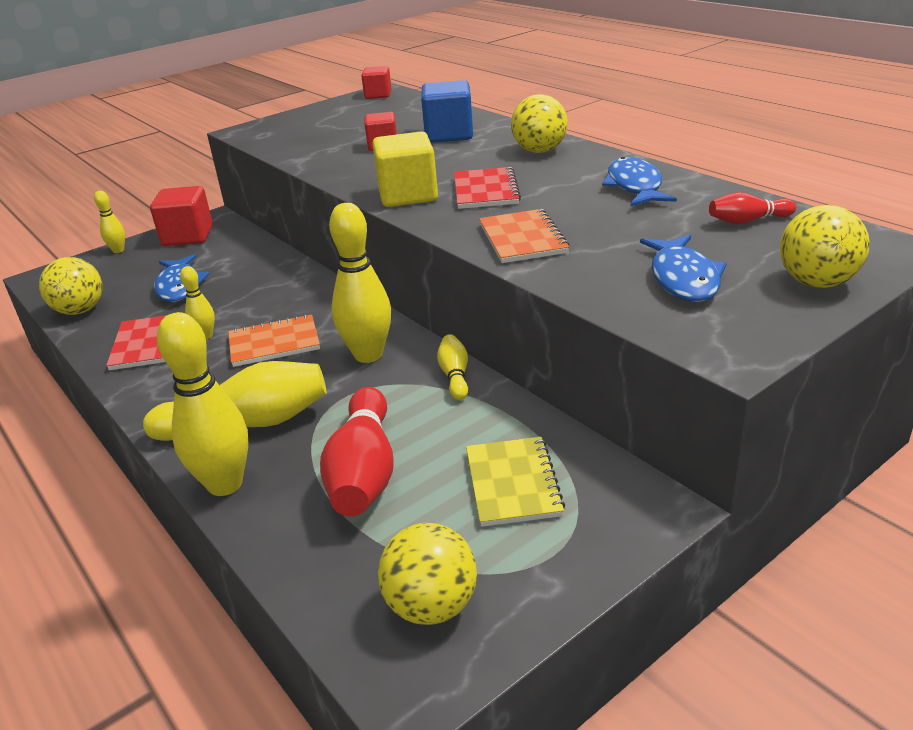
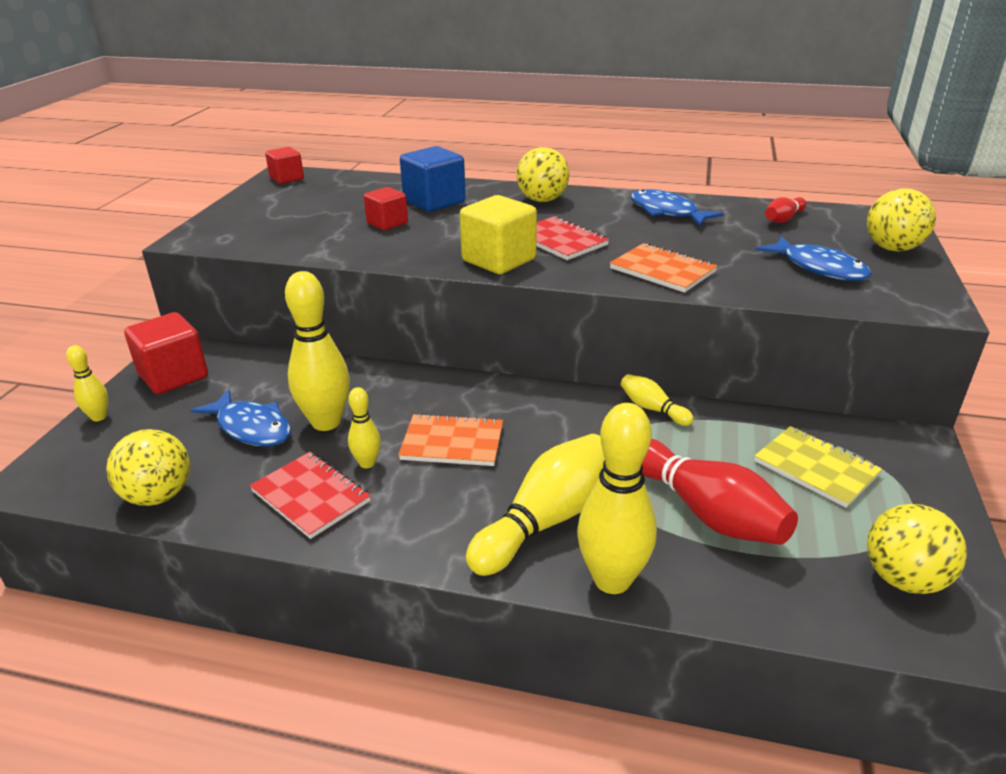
camera: 40 degrees left, 0 degrees up
orange notebook [228,314,320,367] -> orange notebook turned 60 degrees clockwise [398,413,503,466]
yellow bowling pin [329,203,391,363] -> yellow bowling pin moved to [285,271,350,431]

